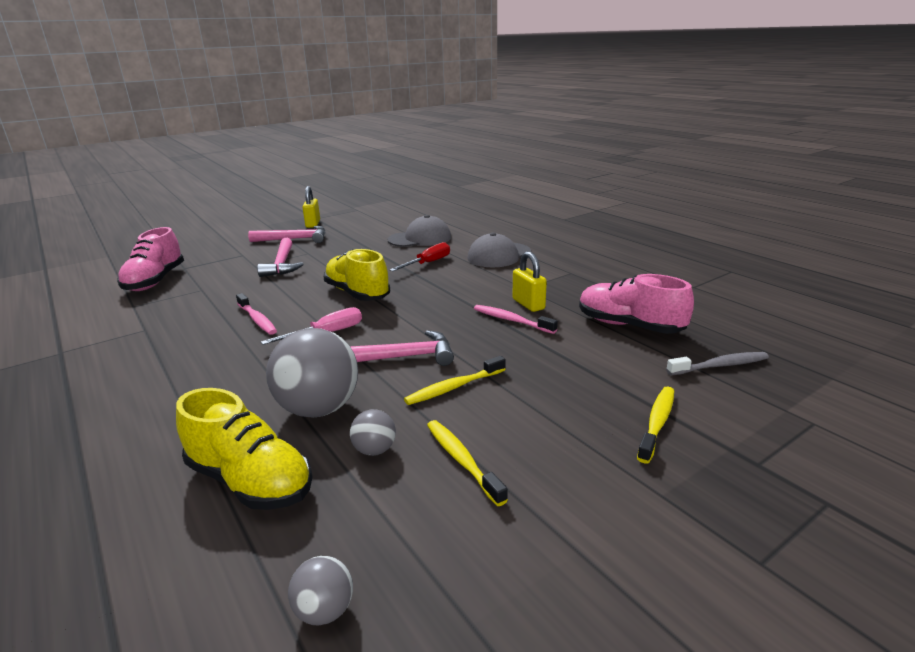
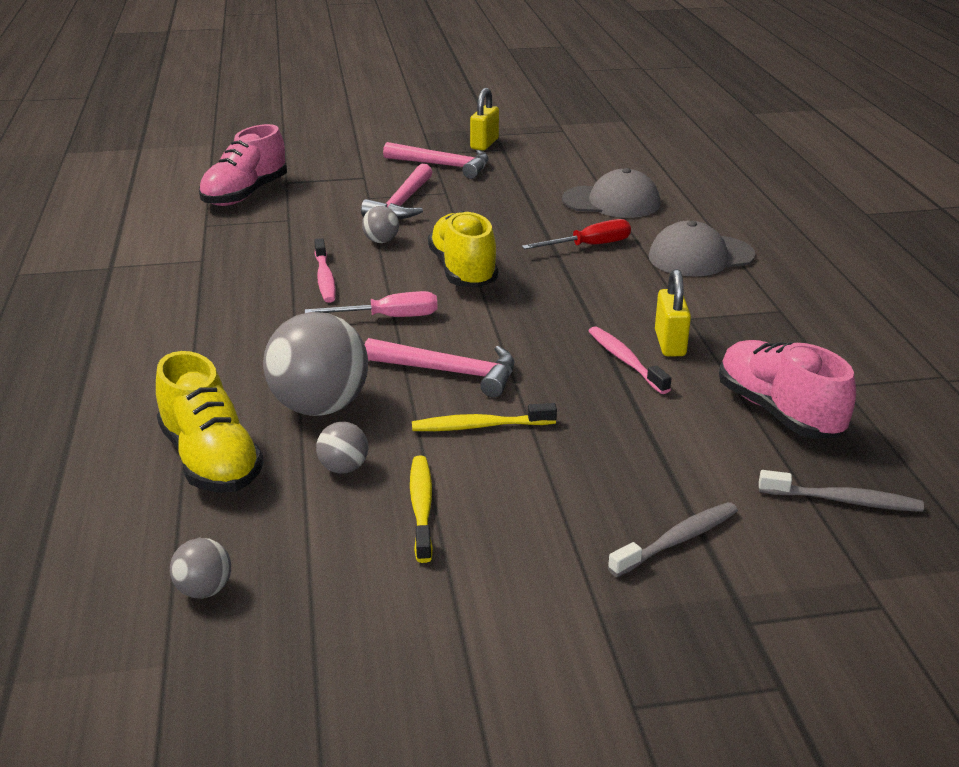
camera: 25 degrees right, 5 degrees up
yellow toothbrush [637,386,674,463] -> grey toothbrush [608,502,738,577]
none -> grey ball [362,206,399,243]

